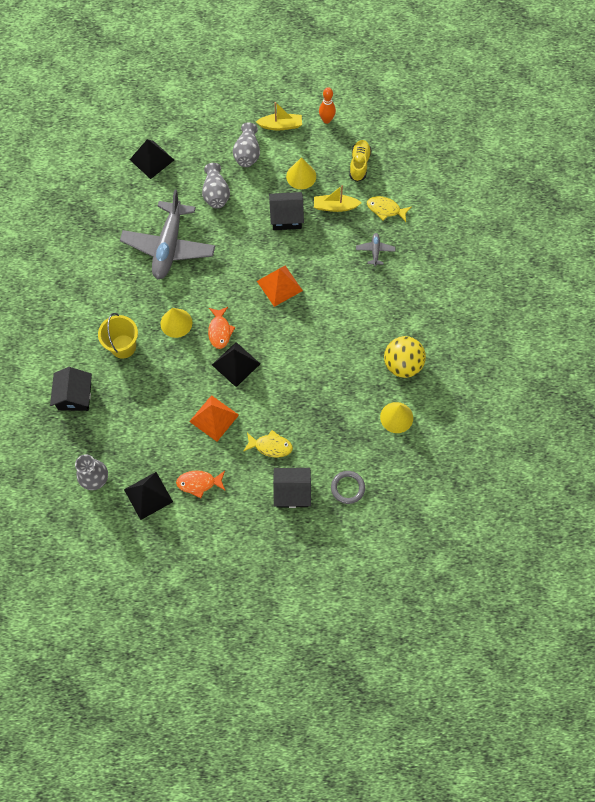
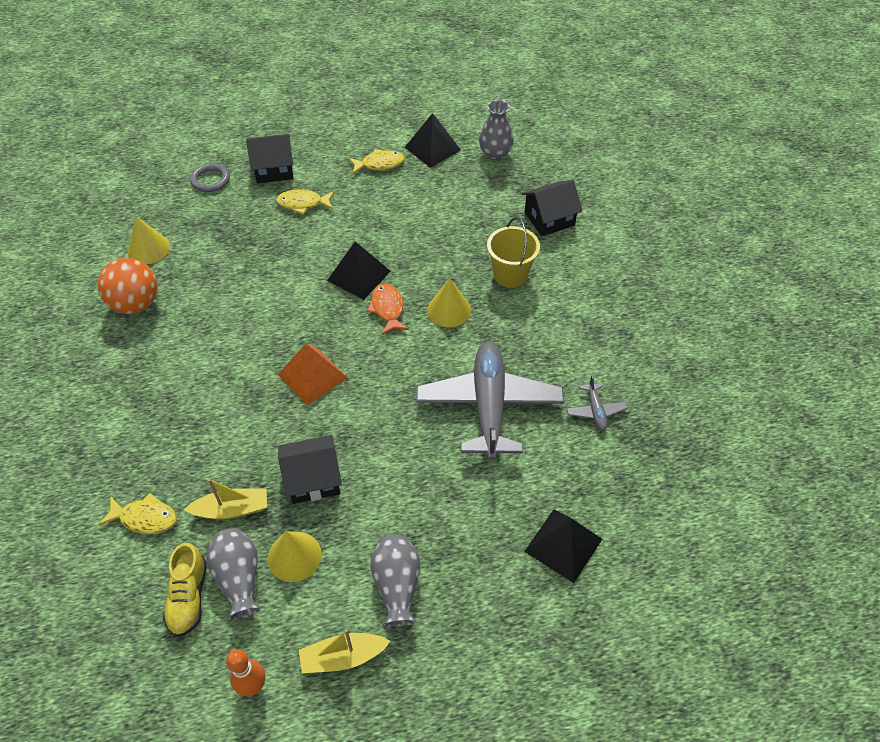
camera: 170 degrees right, 15 degrees down
black house [50,367,92,411] -> black house turned 75 degrees clockwise [522,180,583,236]
orange fish [176,470,226,498] -> yellow fish [348,149,405,175]
orange pyramid [189,395,239,442] -> none
grey vase [202,163,230,209] -> grey vase moved to [206,528,261,620]
grey plane [356,233,395,266] -> grey plane moved to [566,375,628,431]
yellow ball [384,336,426,378] -> orange ball [98,258,158,314]

